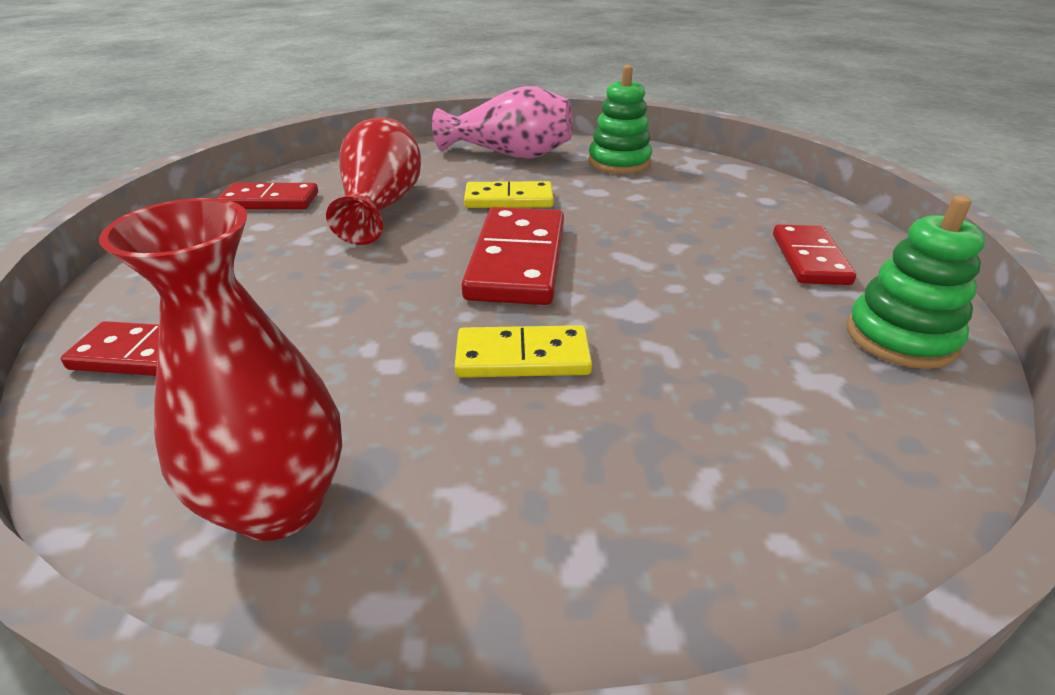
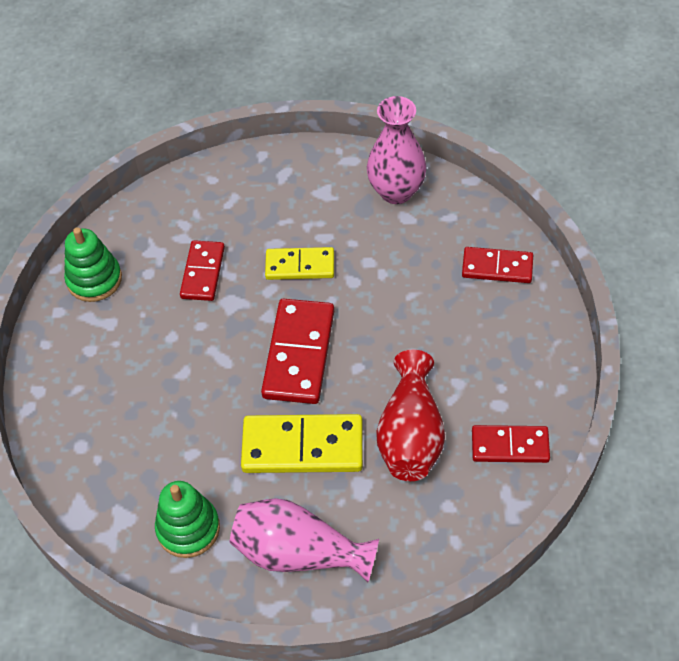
camera: 175 degrees left, 20 degrees up
red vase [99,198,342,541] -> pink vase [367,96,427,204]
yellow domino [464,181,554,208] -> yellow domino [241,414,363,473], size x1.59
red domino [773,224,856,285] -> red domino moved to [180,240,225,301]

